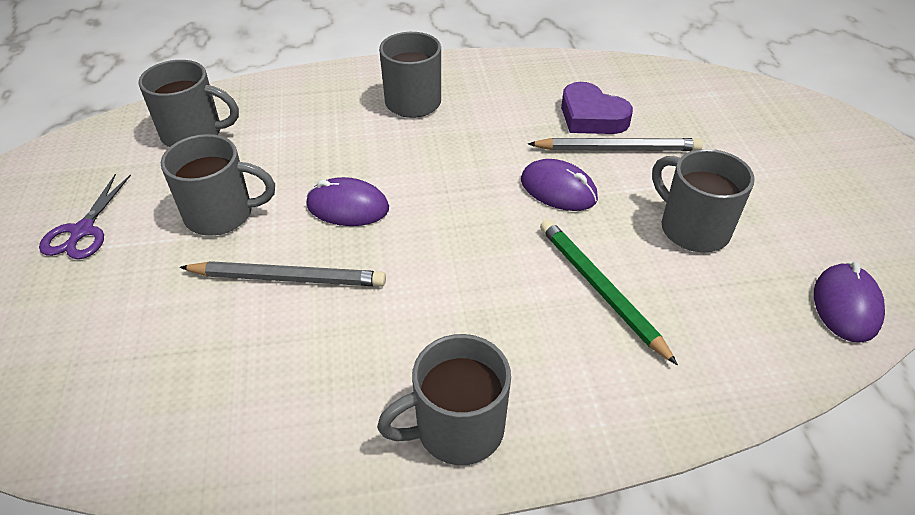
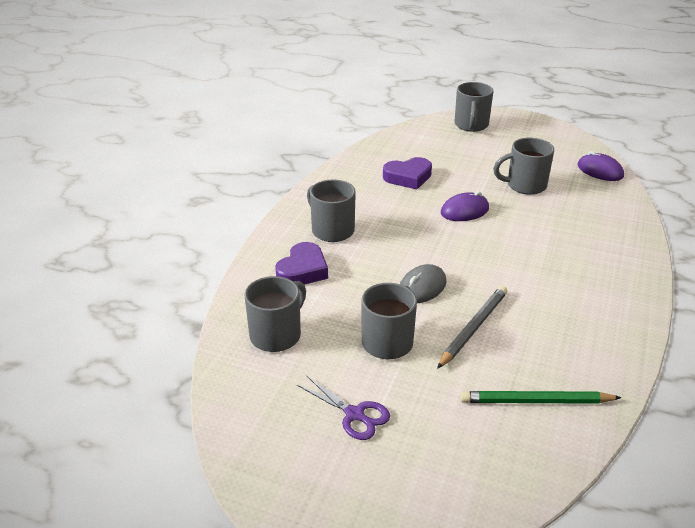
camera: 60 degrees left, 10 degrees down
purple mouse [306,177,389,226] -> grey mouse [400,264,446,303]
grey mug [377,334,511,465] -> grey mug moved to [454,82,494,132]
grey pencil [528,138,703,151] -> none
green pencil [540,219,678,365] -> green pencil moved to [460,391,622,404]
none -> purple heart [275,242,328,285]

